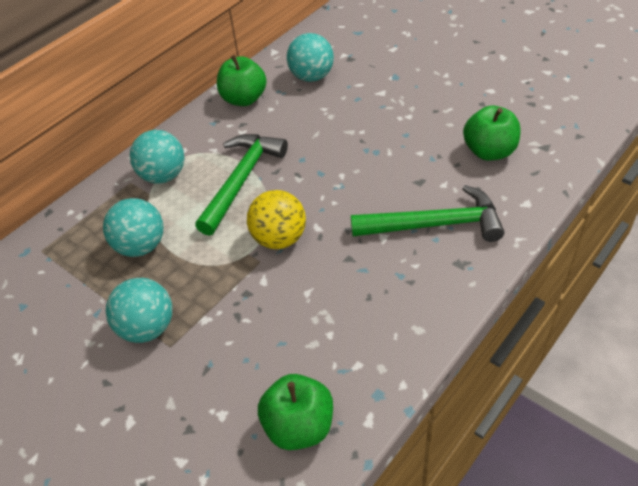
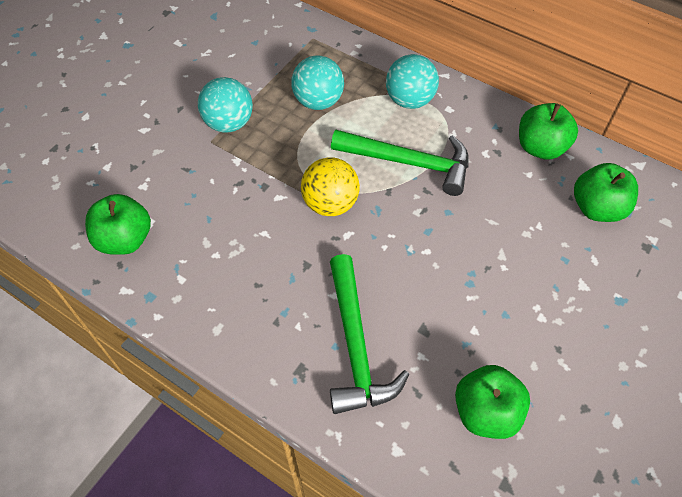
camera: 80 degrees right, 10 degrees up
turquoise ball [287,33,334,82] -> green apple [574,163,638,222]

